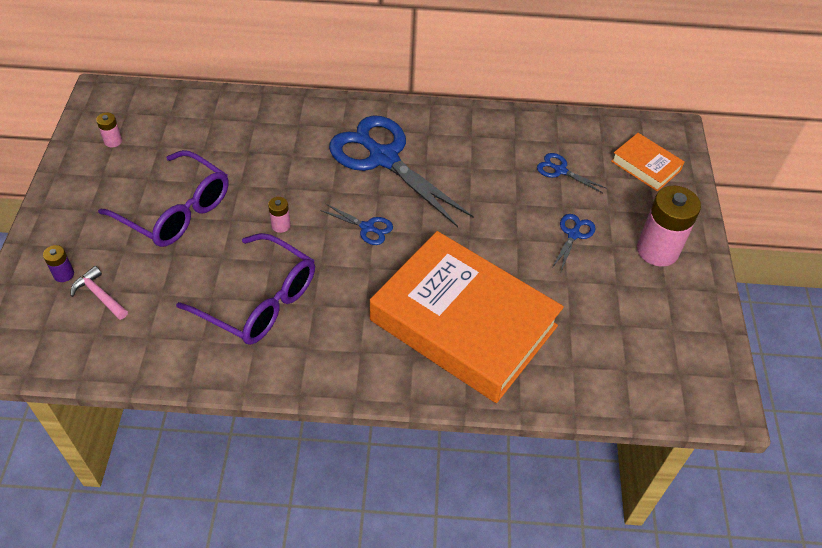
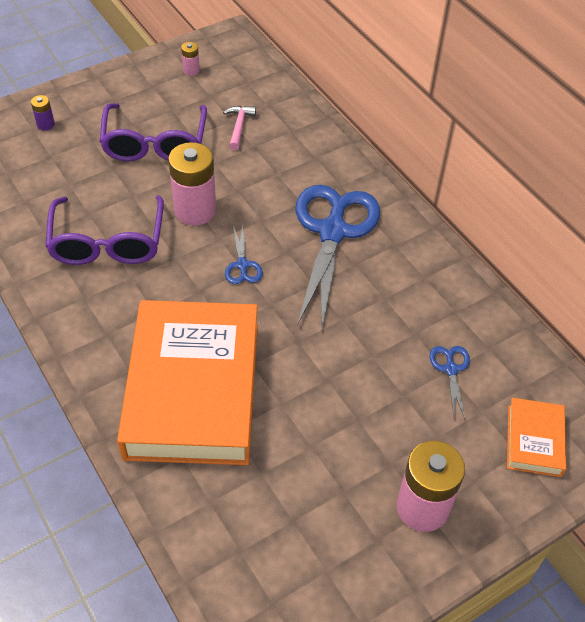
camera: 55 degrees right, 0 degrees up
pink hammer [71,266,128,320] -> pink hammer moved to [223,106,256,150]
pink battery [268,197,291,233] -> pink battery [168,142,216,226], size x2.21
blue scissors [552,214,595,271] -> none

